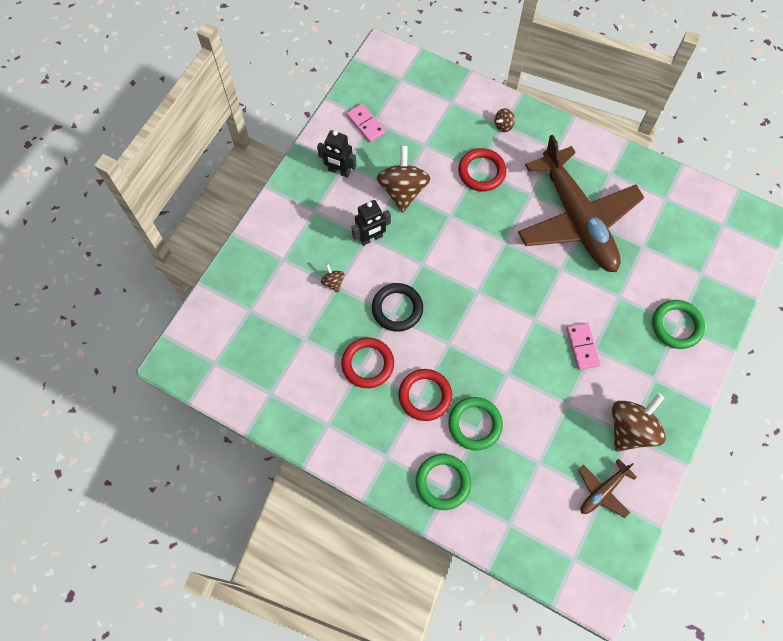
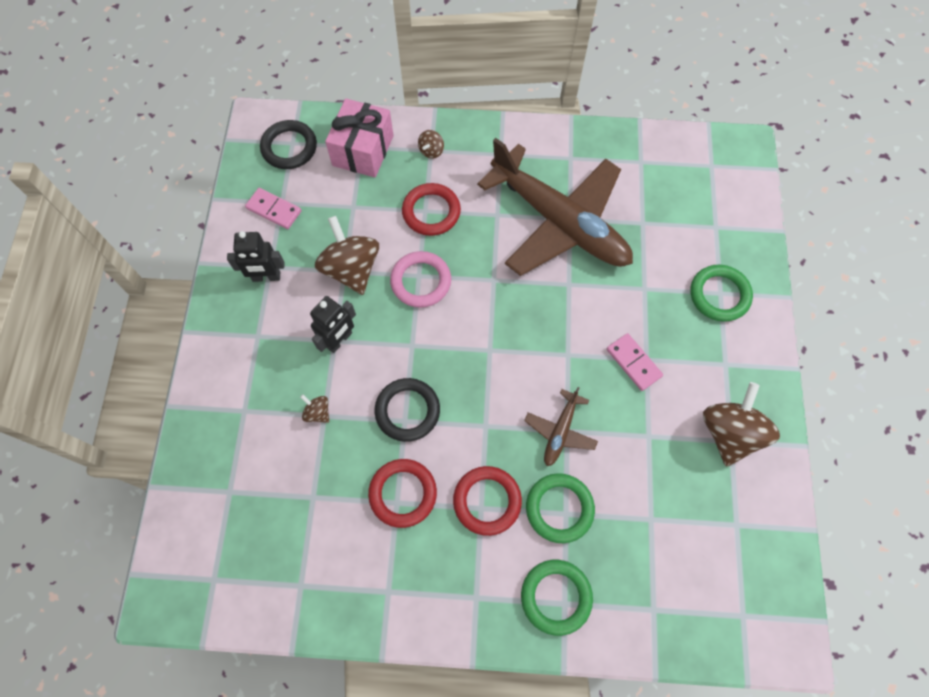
camera: 25 degrees left, 0 degrees up
brown plane [578,458,637,518] -> brown plane moved to [524,387,598,466]
none -> black ring [260,120,317,169]
none -> pink gift [325,98,394,177]
none -> pink ring [390,251,451,308]

